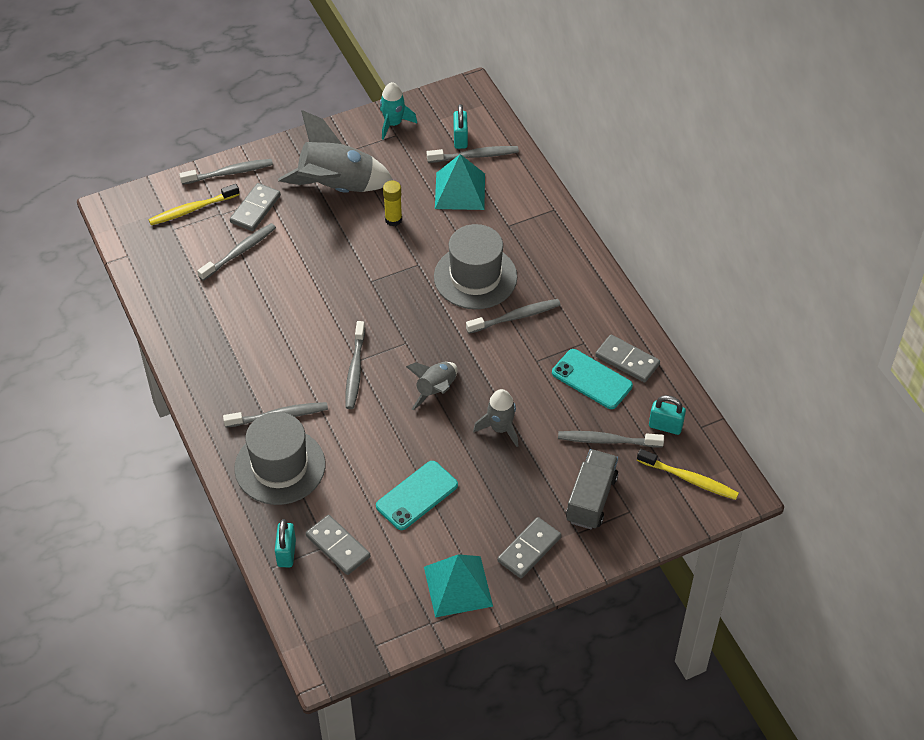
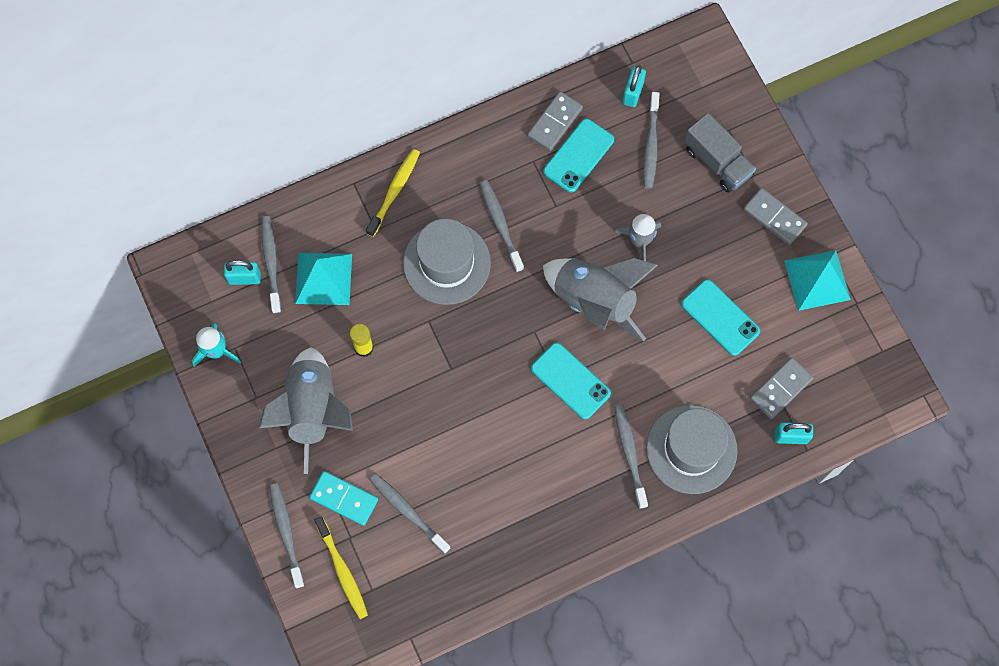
camera: 90 degrees left, 20 degrees up
grey domino [230,183,281,231] -> turquoise domino [309,471,378,526]
grey toothbrush [345,321,365,409] -> turquoise phone [531,342,611,419]
grey rocket [406,362,458,410] -> grey rocket [543,258,658,341], size x1.81
grey truck [566,449,618,529] -> grey truck turned 150 degrees counterclockwise [684,113,756,193]
yellow toothbrush [637,449,739,500] -> yellow toothbrush moved to [366,149,420,237]

